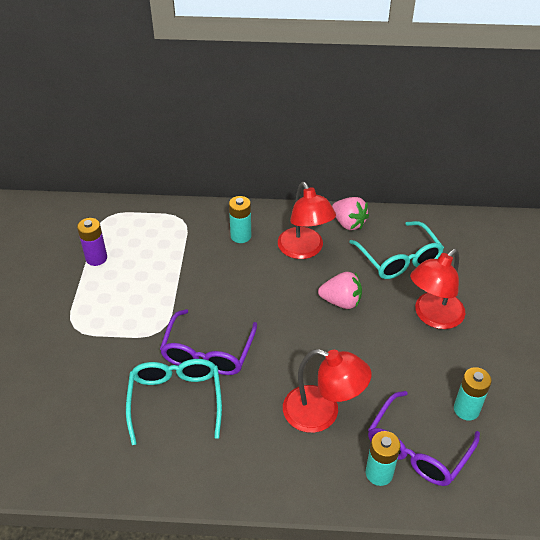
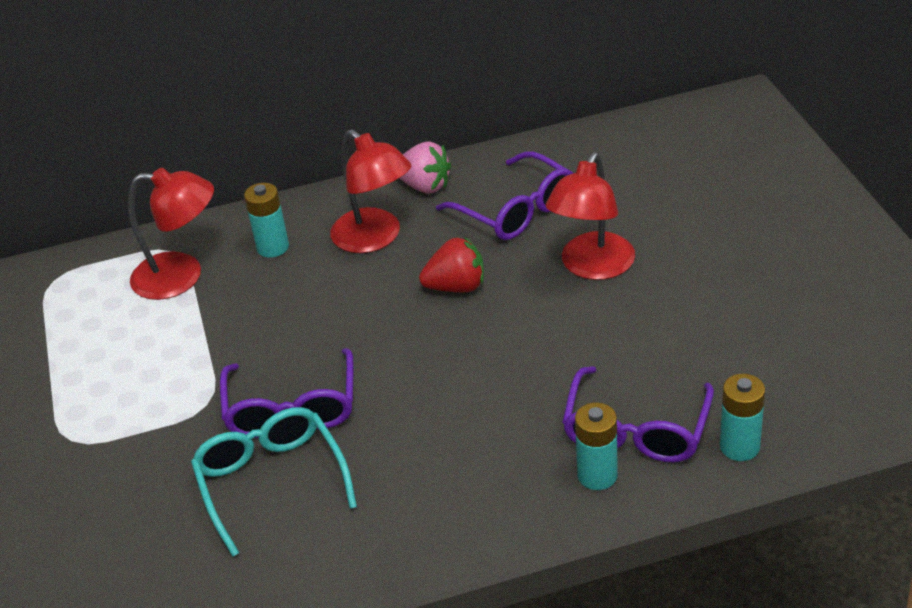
camera: 15 degrees left, 5 degrees down
purple battery [77,218,107,266] -> none
red lamp [283,349,371,433] -> red lamp moved to [128,168,214,300]
pink strawberry [318,272,362,309] -> red strawberry [419,237,484,292]
turquoise glasses [349,221,444,279] -> purple glasses [436,151,573,240]
turquoise battery [454,367,492,421] -> turquoise battery moved to [720,374,765,461]

